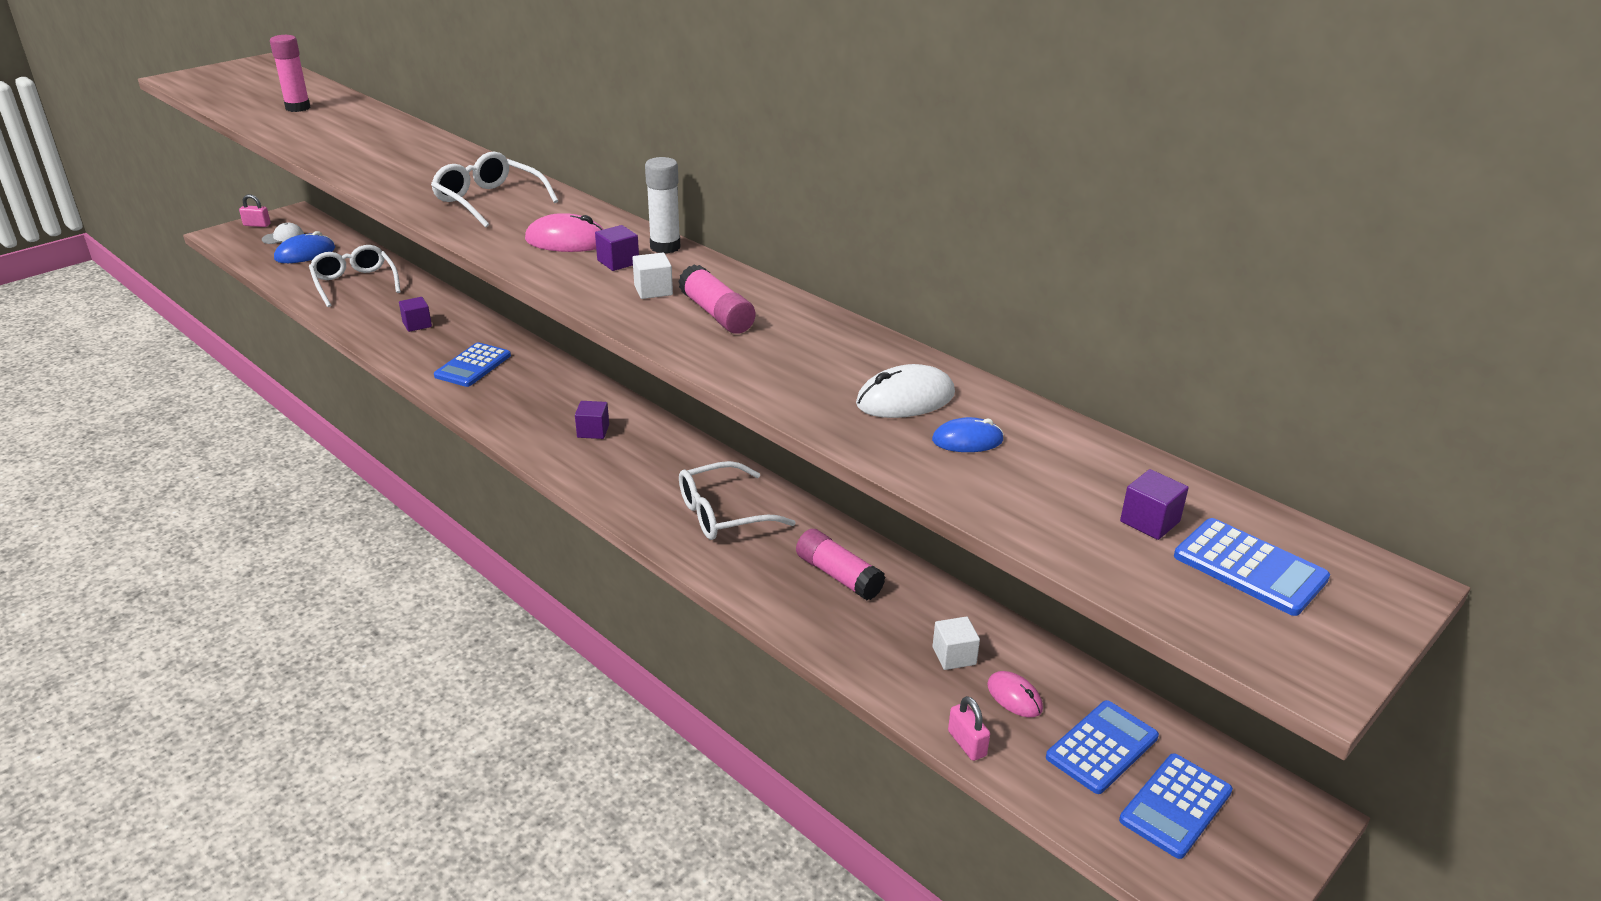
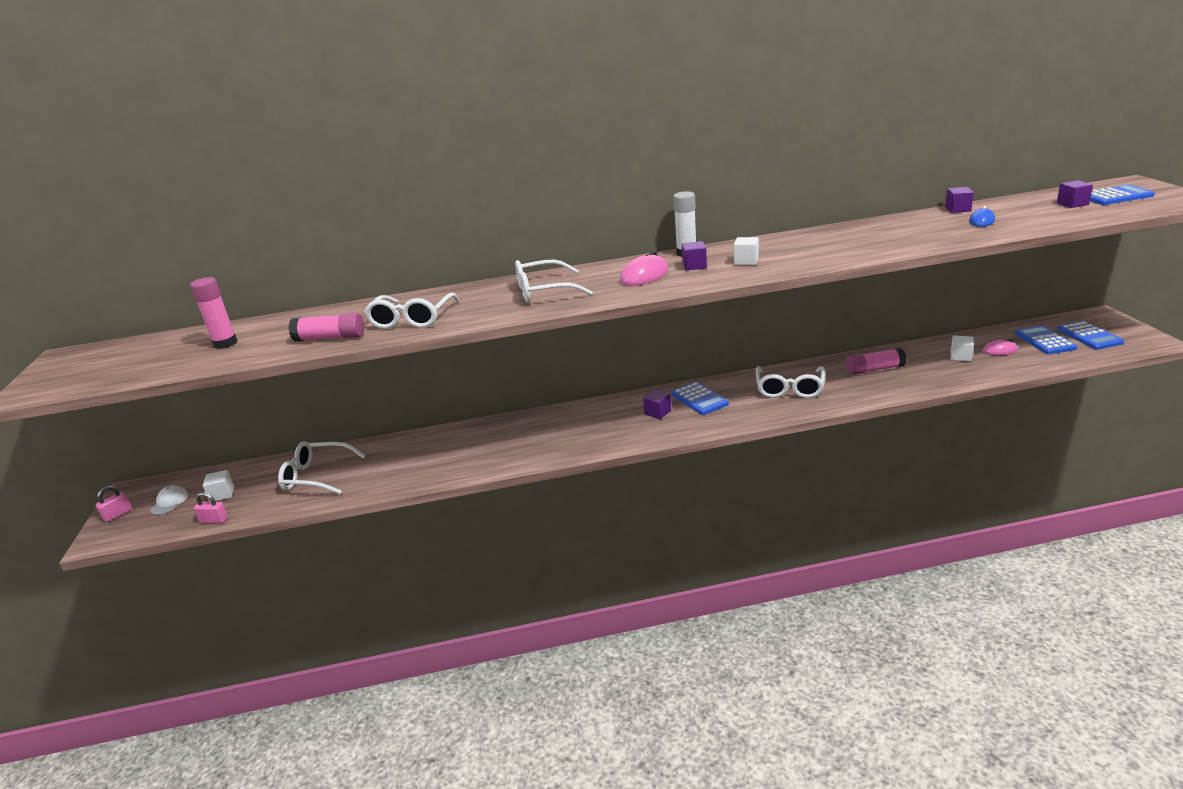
camera: 50 degrees left, 5 degrees down
blue mouse [274,231,335,263] -> white cube [203,470,234,502]
purple cube [399,297,432,332] -> purple cube moved to [945,187,974,213]
blue calculator [434,342,511,387] -> blue calculator moved to [671,382,729,415]
pink glue stick [678,264,755,334] -> pink glue stick moved to [288,313,364,341]
white mouse [856,364,955,418] -> none
pink padlock [948,696,990,761] -> pink padlock moved to [194,492,228,523]
none -> white glasses [364,293,459,329]

